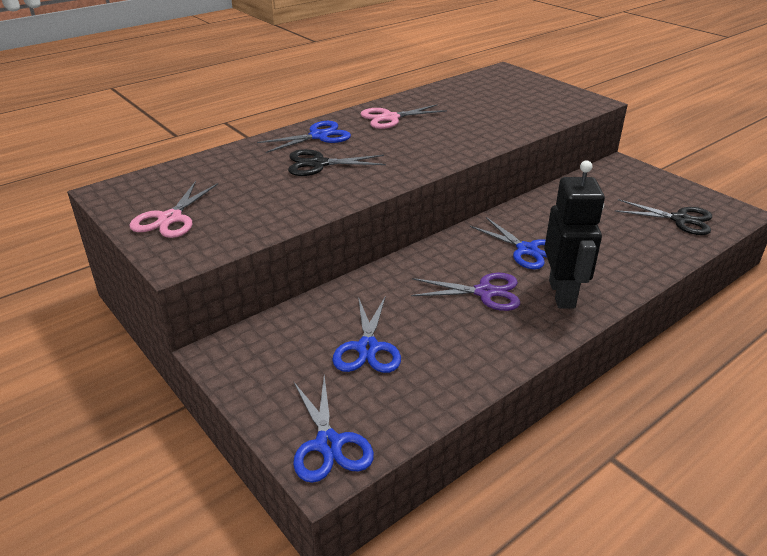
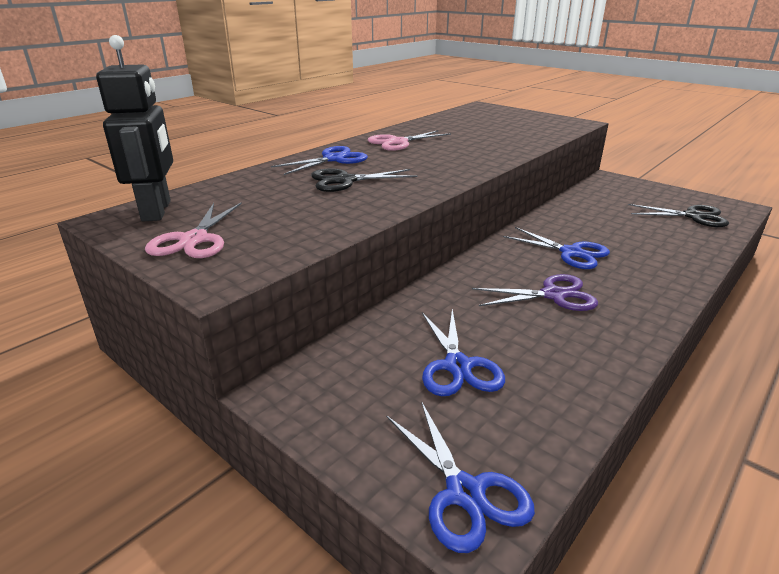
camera: 10 degrees left, 5 degrees down
black robot [544,160,605,309] -> black robot moved to [96,35,173,221]

